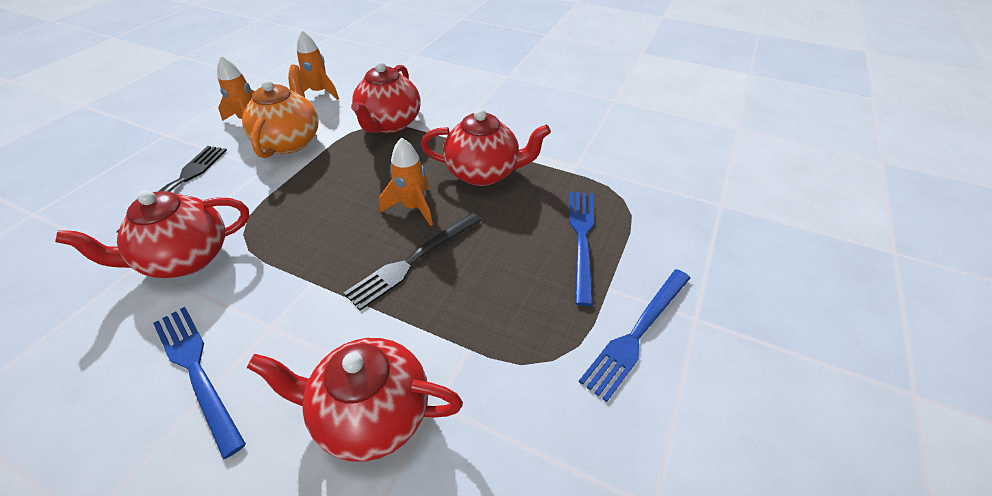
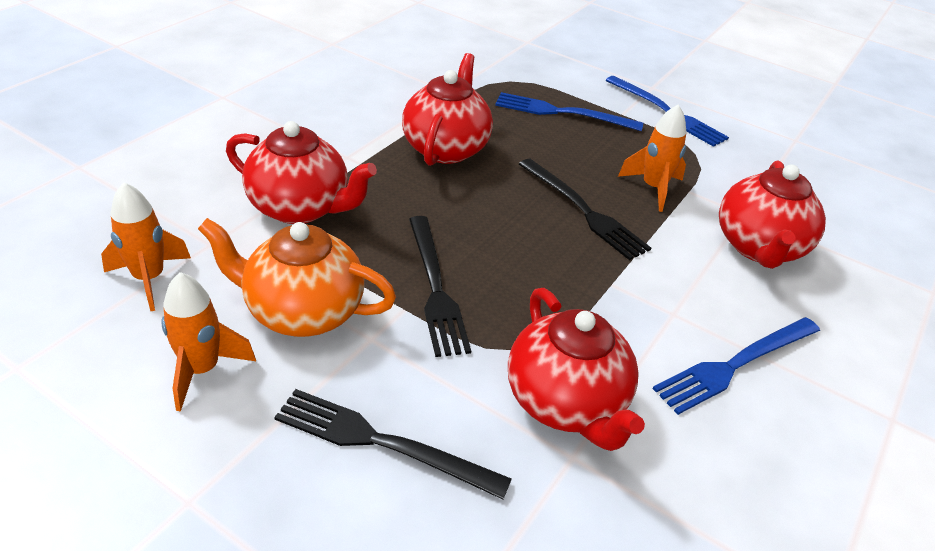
camera: 85 degrees left, 5 degrees down
orange rocket [379,137,433,226] -> orange rocket moved to [618,105,686,212]
none -> black fork [409,216,471,357]

